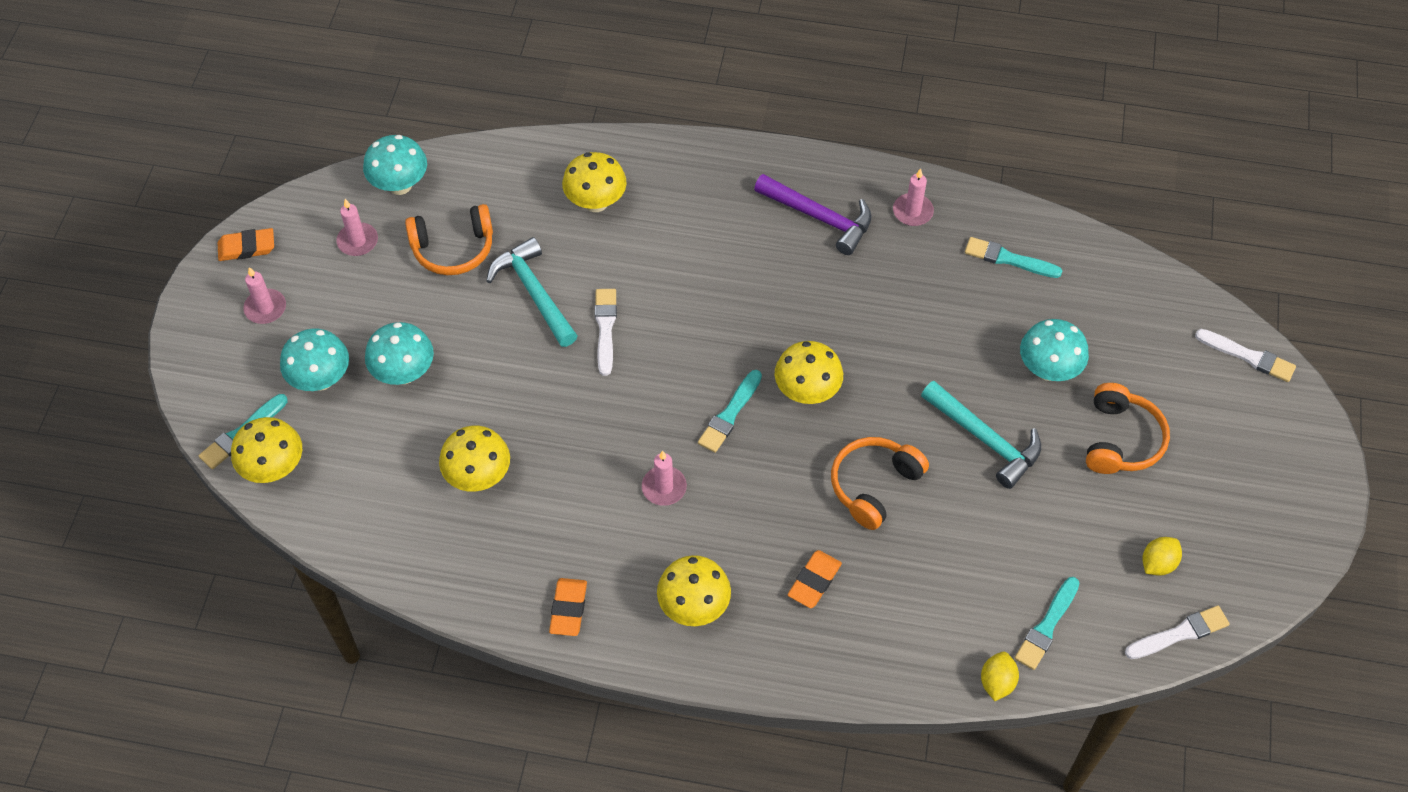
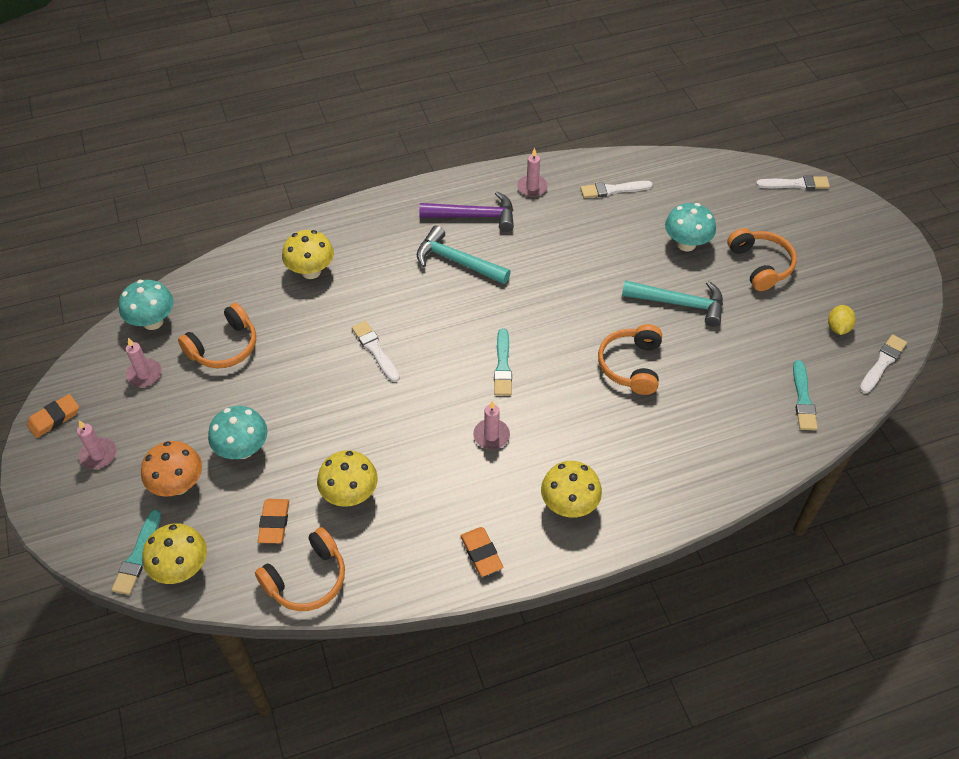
camera: 30 degrees left, 5 degrees down
turquoise mushroom [280,329,349,391] -> orange mushroom [141,441,202,497]
turquoise hammer [486,237,578,347] -> turquoise hammer moved to [417,226,511,284]
yellow mushroom [775,341,843,404] -> none
orange eraser [788,550,842,608] -> orange eraser moved to [258,499,289,543]
turquoise brush [965,237,1062,278] -> white brush [580,181,653,198]
yellow lemon [981,652,1019,701] -> none
none -> orange headphones [255,527,345,611]

